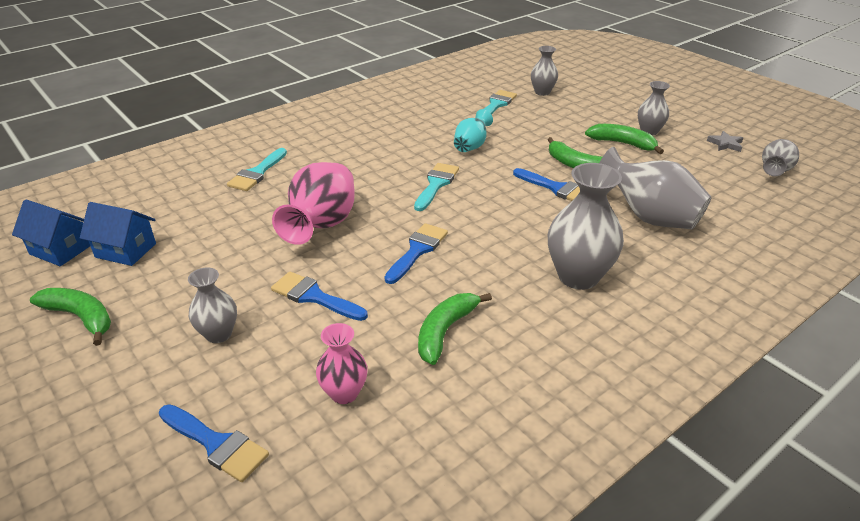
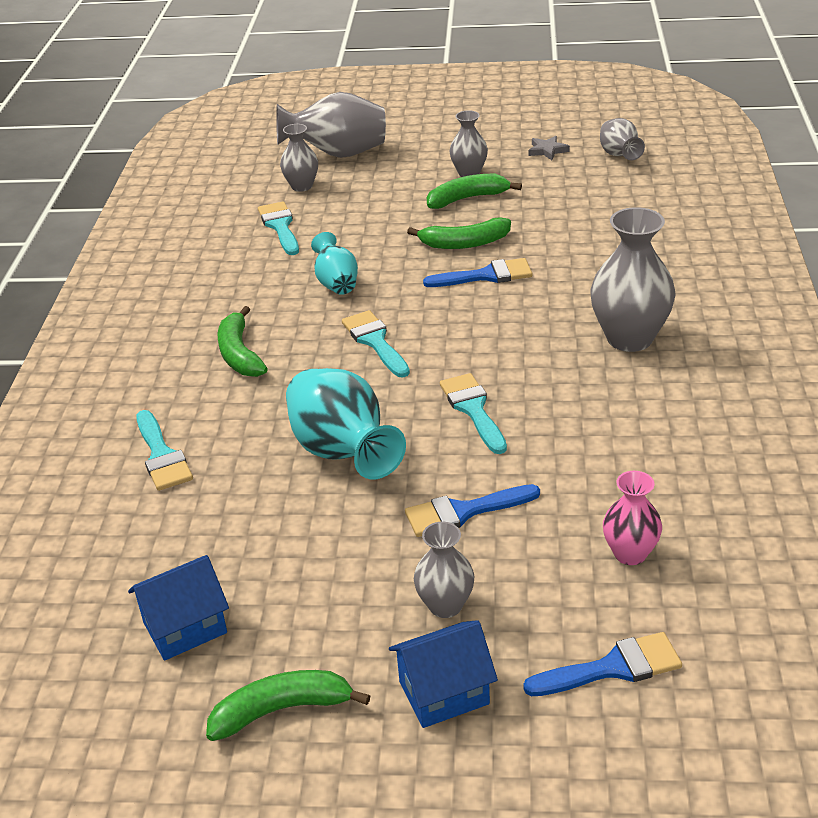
camera: 45 degrees left, 0 degrees up
blue house [12,199,90,266] -> blue house moved to [389,620,498,728]
pink vase [272,162,355,245] -> turquoise vase [286,368,406,479]
blue brush [385,223,448,284] -> turquoise brush [440,373,507,454]
green banana [418,293,492,365] -> green banana moved to [218,306,268,377]
grey vase [599,147,712,229] -> grey vase moved to [276,92,386,158]

